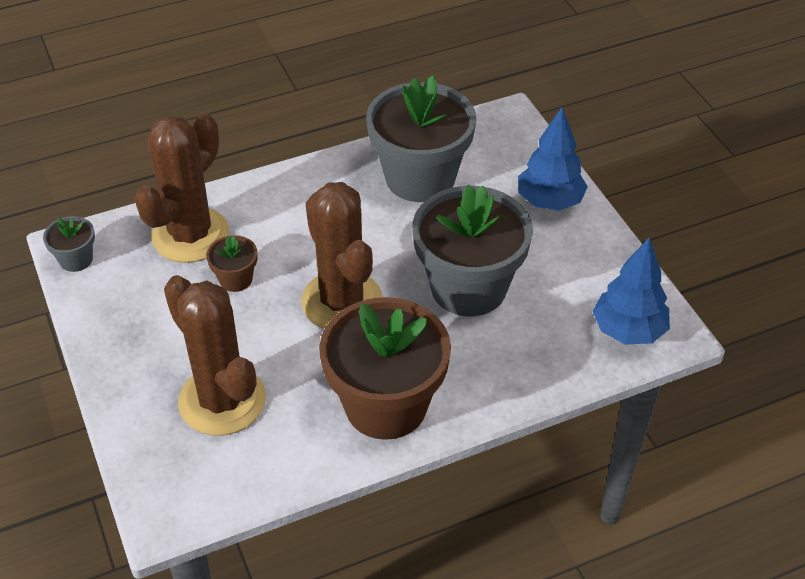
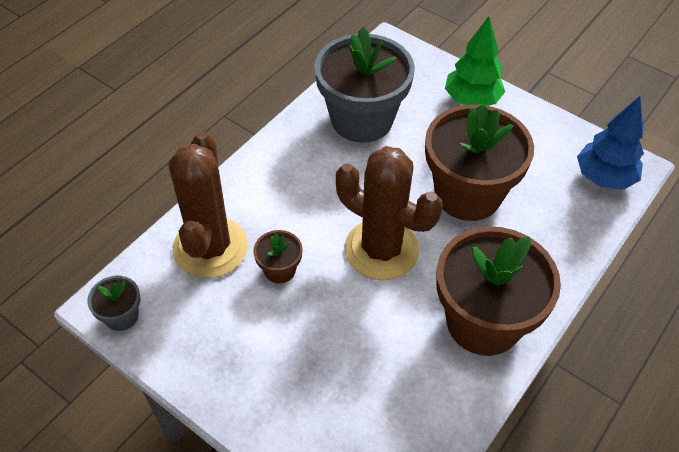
camera: 30 degrees left, 5 degrees up
brown cactus [164,275,266,436] -> none
grey flower pot [412,185,533,316] -> brown flower pot [425,104,534,221]
blue tree [518,107,588,211] -> green tree [445,16,505,106]

